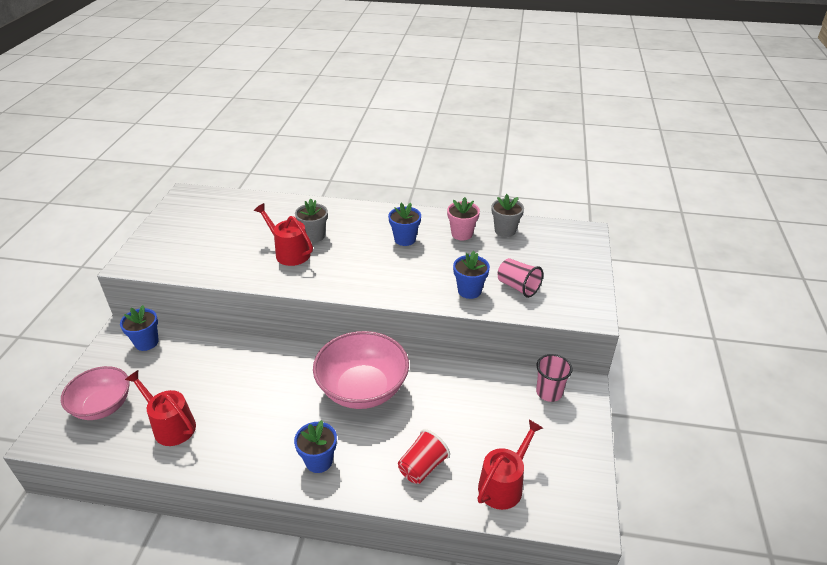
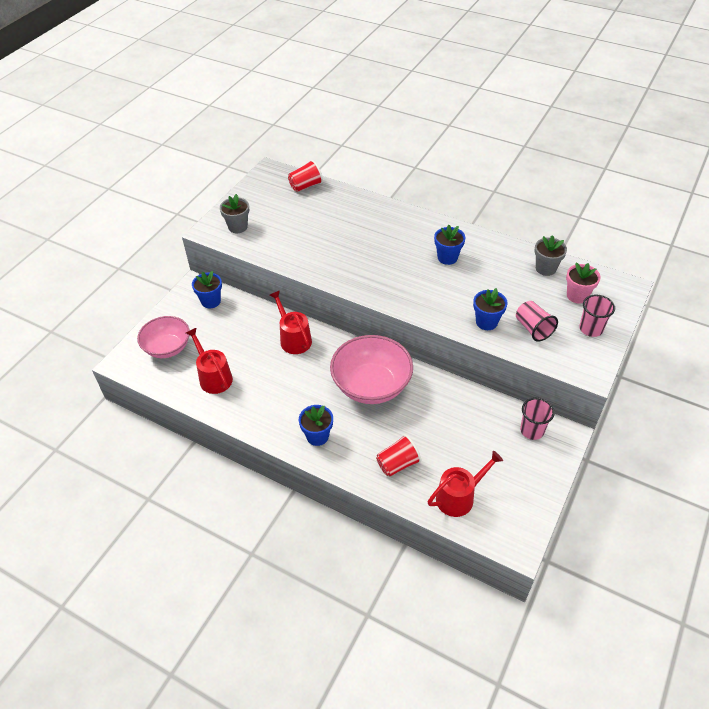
camera: 20 degrees right, 10 degrees up
red watering can [254,203,313,266] -> red watering can moved to [269,291,312,354]
grey flower pot [295,199,328,243] -> grey flower pot moved to [220,194,249,234]
pink flower pot [447,197,480,240] -> pink flower pot moved to [566,262,601,304]
none -> red cup [288,160,323,192]
none -> pink cup [579,295,615,337]

